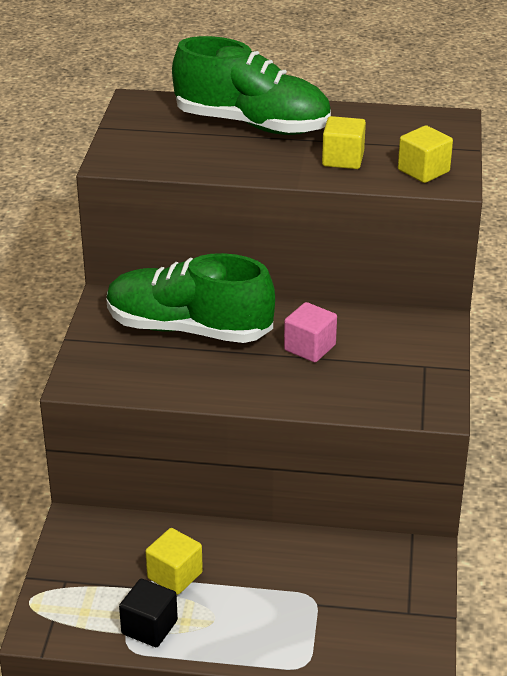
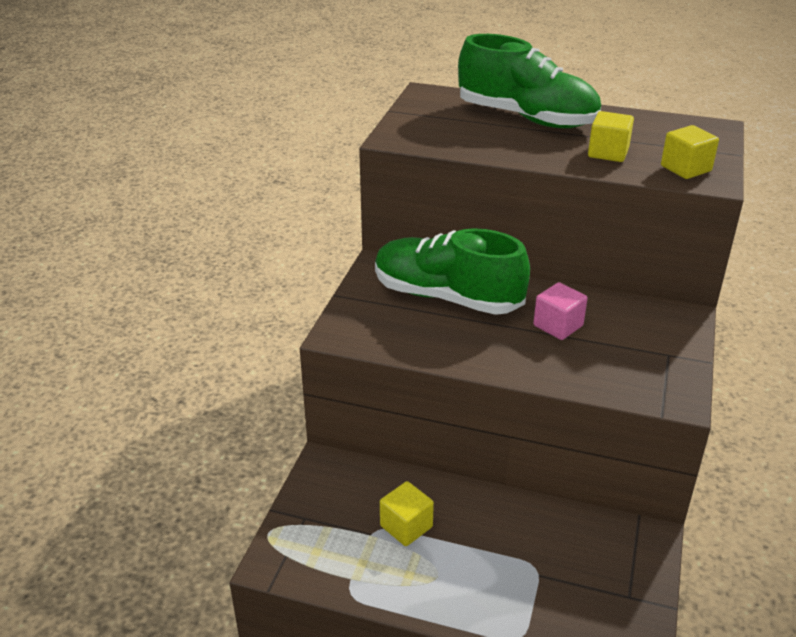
camera: 10 degrees right, 0 degrees up
black cube [119,579,178,647] -> none

